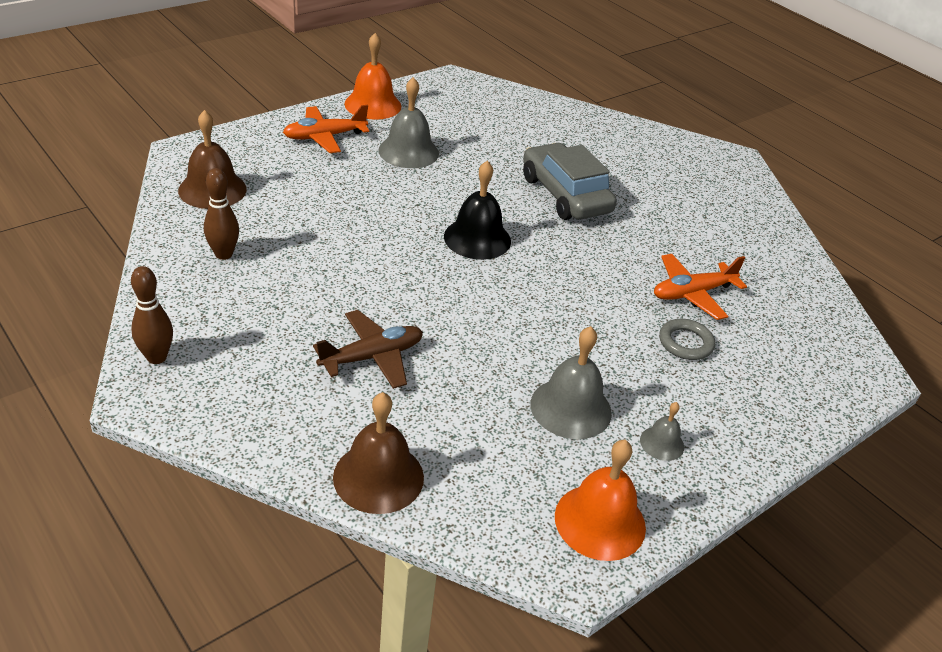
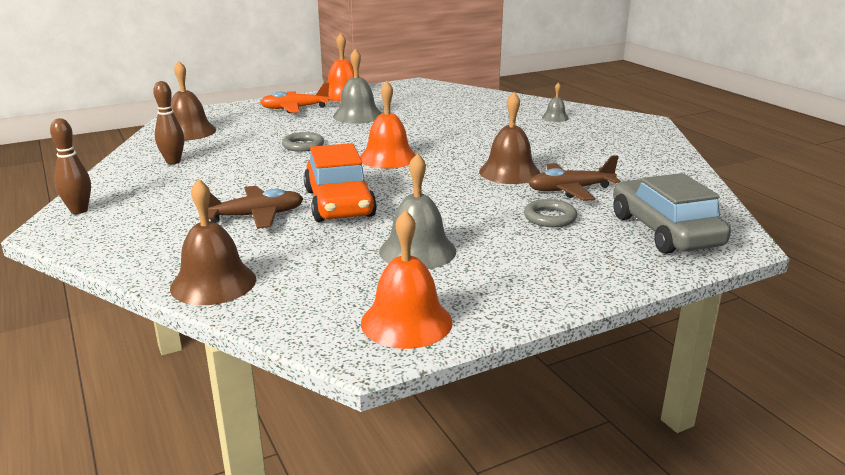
camera: 15 degrees right, 15 degrees down
black bell [444,161,511,260] -> orange bell [360,81,416,168]
grey car [523,143,617,220] -> grey car moved to [613,173,731,254]
grey bell [640,402,684,461] -> grey bell moved to [542,83,569,122]
orange plane [654,254,747,320] -> brown plane [528,155,621,201]
none -> grey ring [282,132,324,152]
none -> orange car [304,143,377,222]
none -> brown bell [479,92,540,184]

